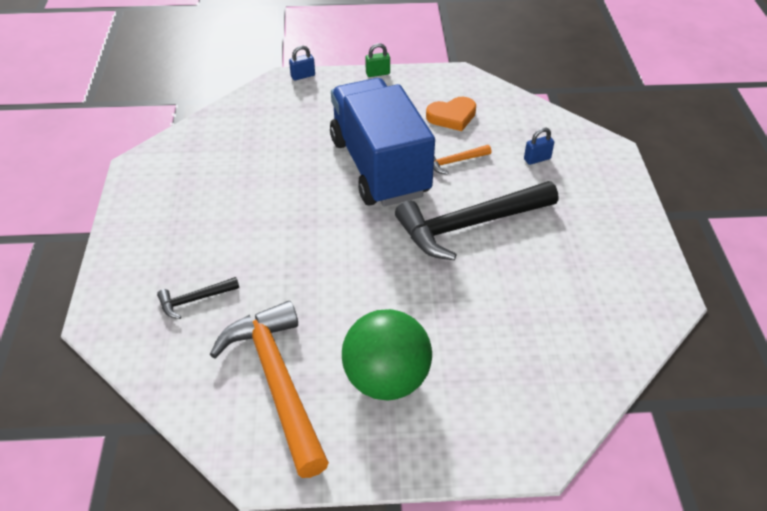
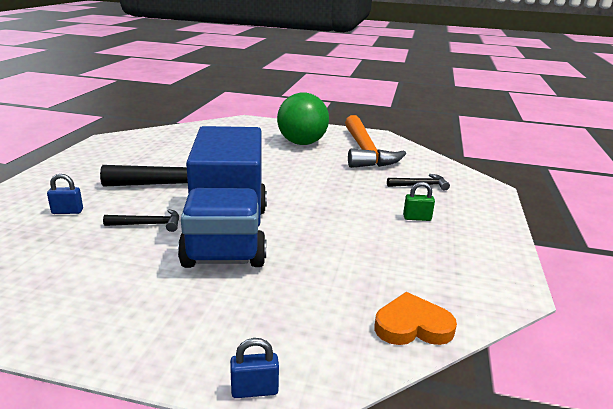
camera: 165 degrees left, 20 degrees down
green padlock [365,43,390,77] -> green padlock moved to [403,182,435,221]
orange heart [426,97,476,131] -> orange heart moved to [374,292,457,345]
orange hammer [433,145,491,174] -> black hammer [103,209,179,232]

